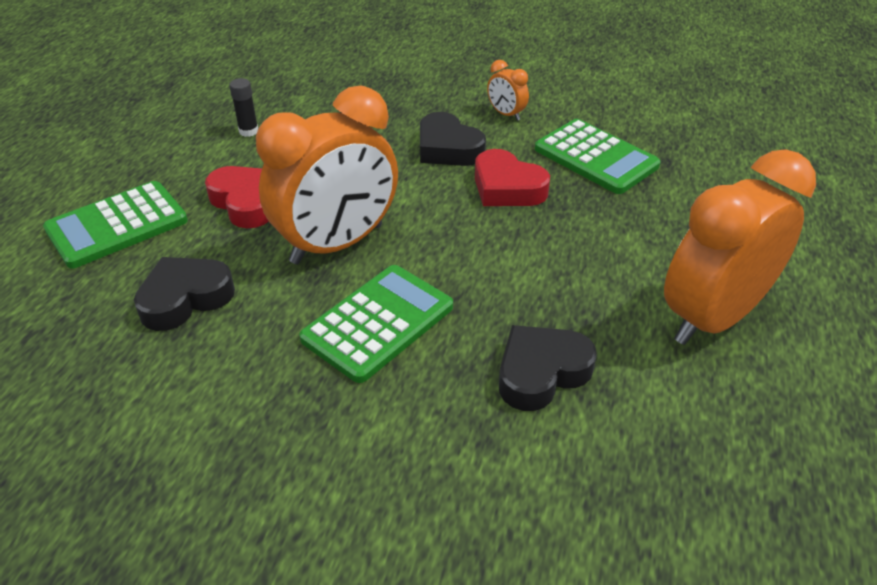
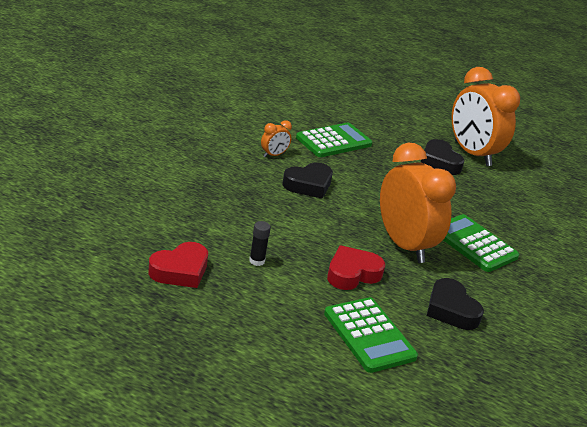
camera: 85 degrees left, 10 degrees down
red heart [475,149,550,206] -> red heart moved to [148,242,208,288]
black heart [499,325,597,411] -> black heart moved to [421,139,464,175]

